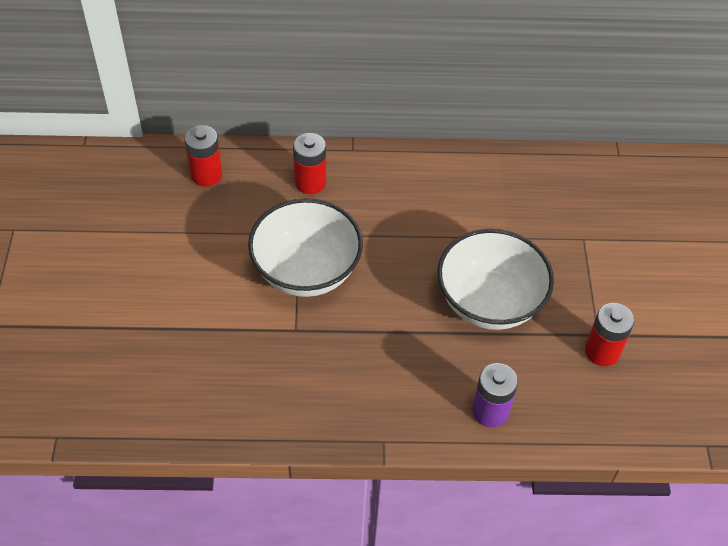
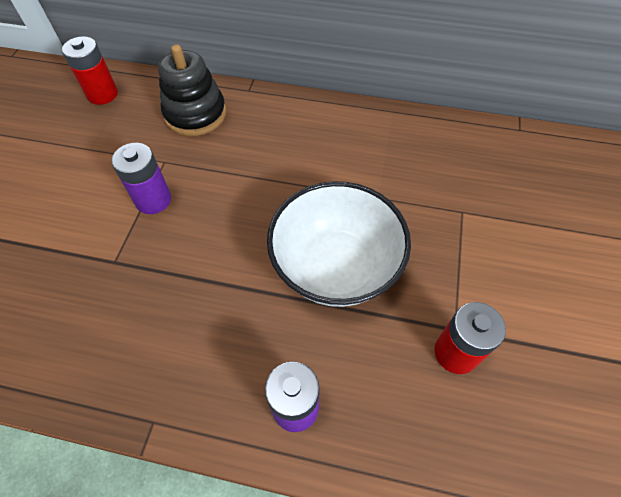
camera: 15 degrees right, 5 degrees up
white bowl [248,198,363,297] -> purple battery [111,143,171,214]
red battery [293,133,326,194] -> black stacking toy [158,44,226,136]

